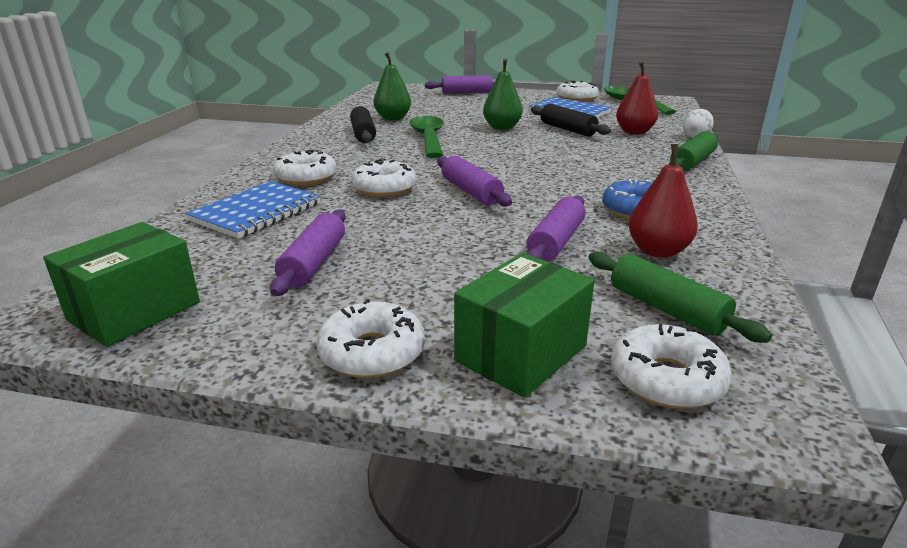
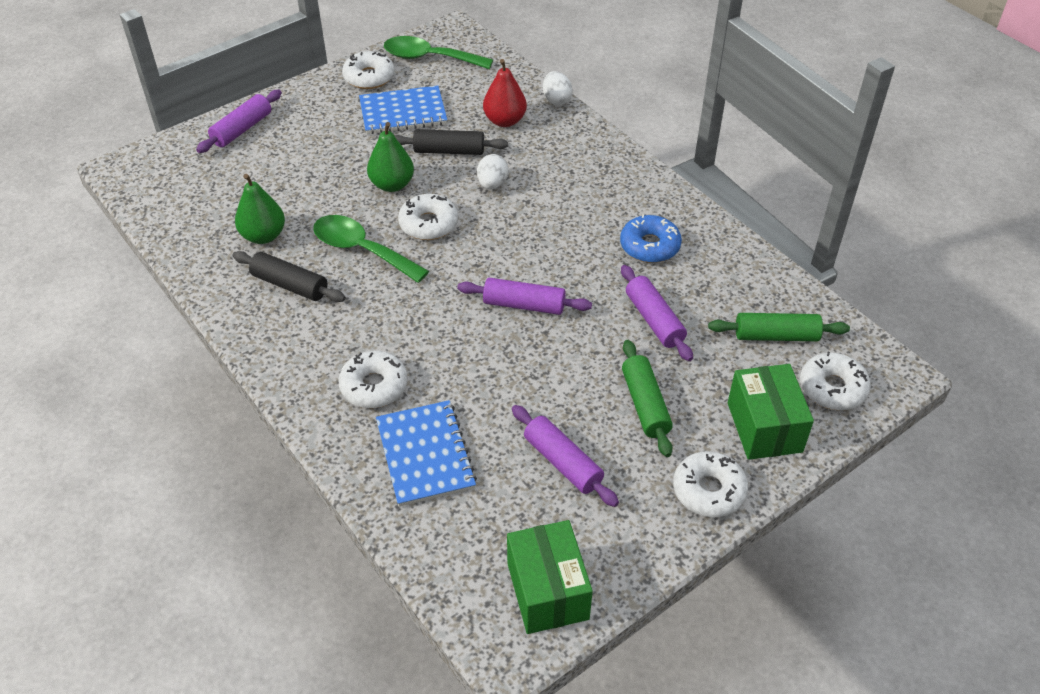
camera: 50 degrees left, 20 degrees up
white donut [351,159,417,197] -> white donut moved to [398,194,458,240]
red pear [629,144,698,258] -> none
green rolling pin [669,131,718,171] -> green rolling pin moved to [622,340,673,457]
none -> white egg [477,154,508,189]

